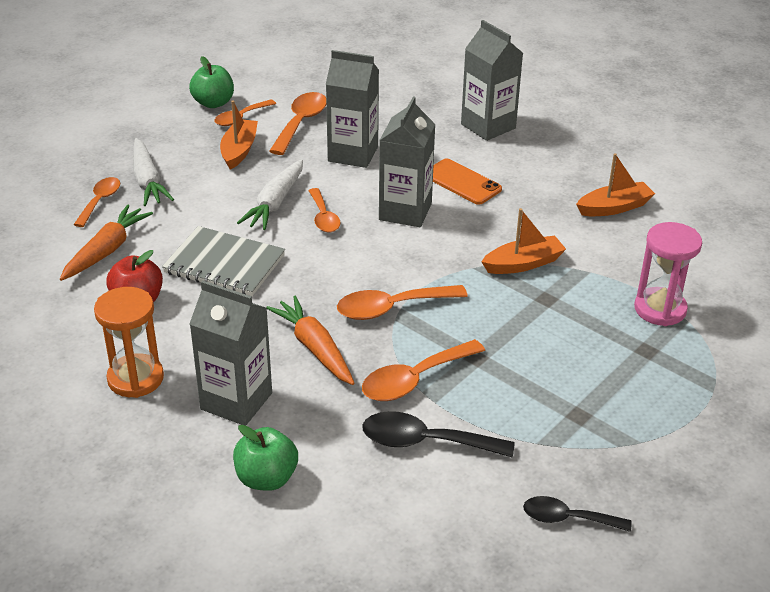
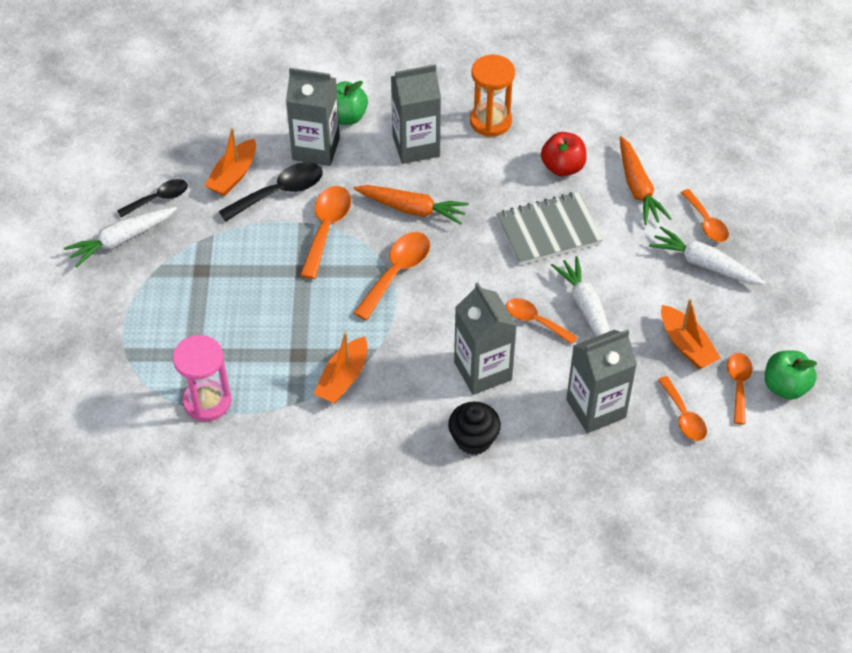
camera: 140 degrees right, 15 degrees up
orange spoon [269,92,326,155] -> orange spoon [658,376,707,441], size x0.66
orange phone [433,158,502,205] -> black cupcake [448,401,501,455]
grey carton [461,20,523,141] -> grey carton moved to [286,68,340,166]
orange boat [576,153,655,216] -> orange boat moved to [204,128,256,196]
none -> white carrot [64,207,177,267]

